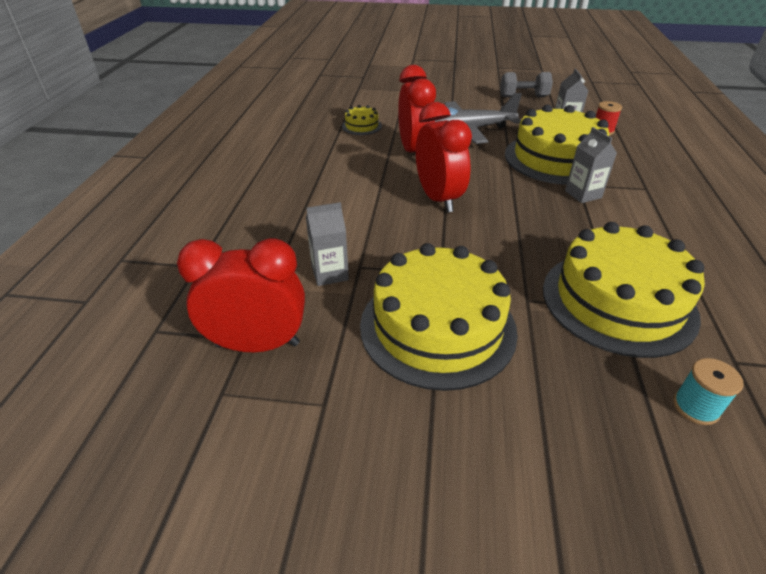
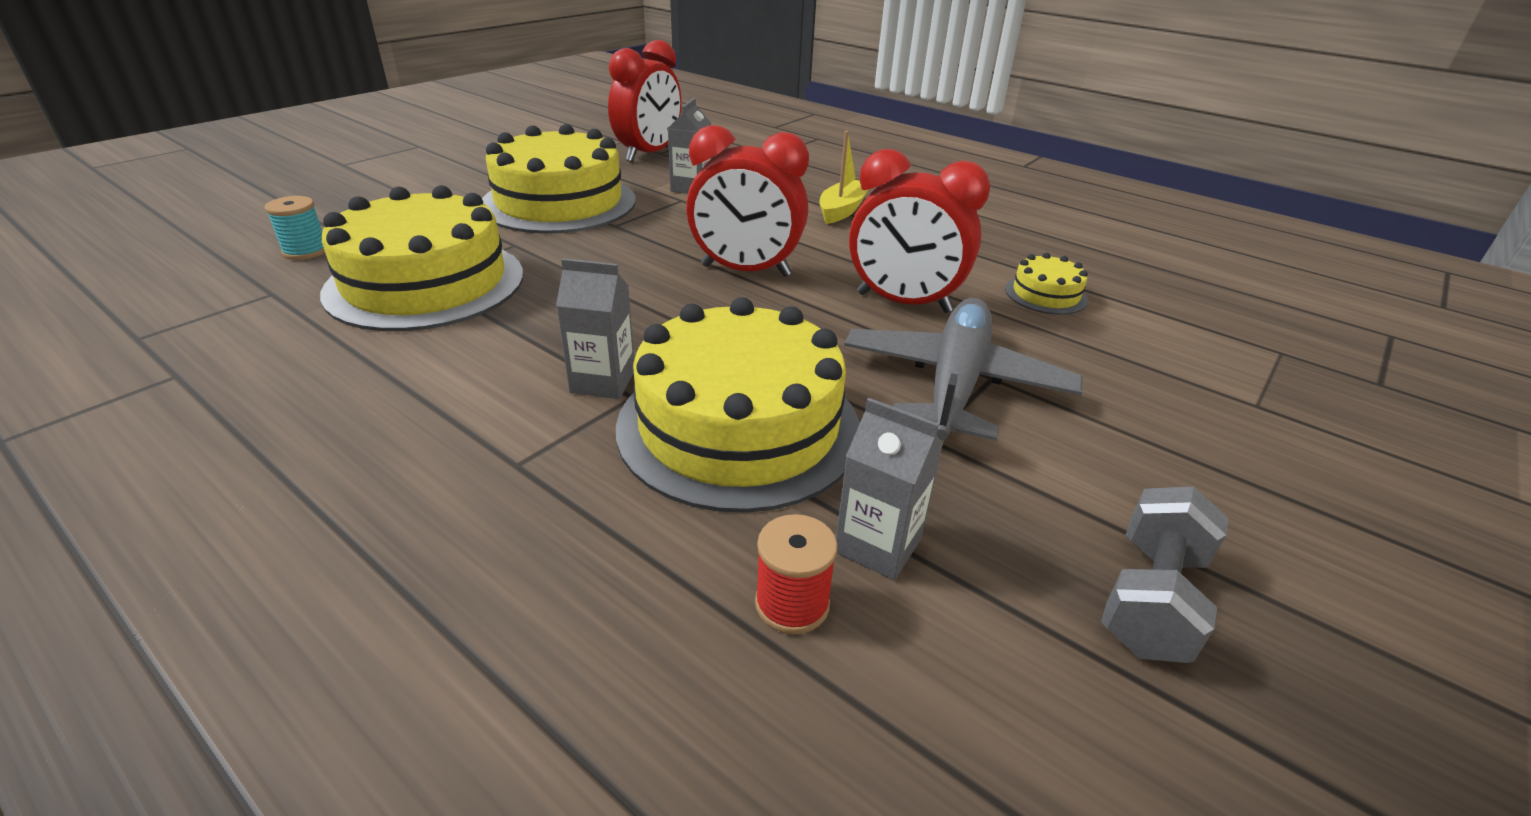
camera: 120 degrees right, 5 degrees down
none -> yellow boat [820,131,869,224]

